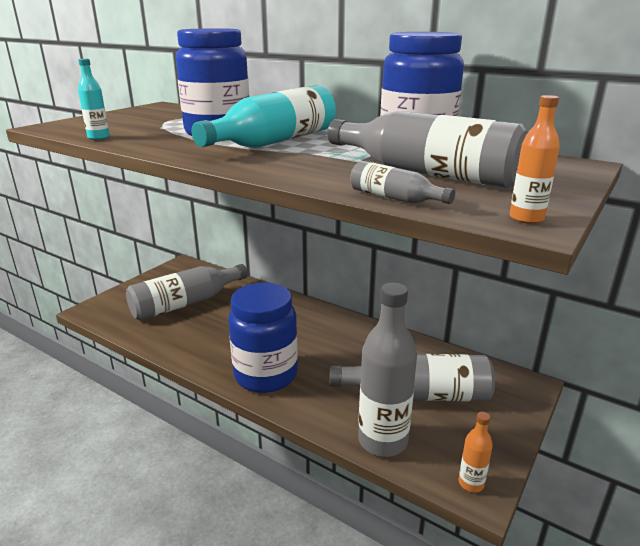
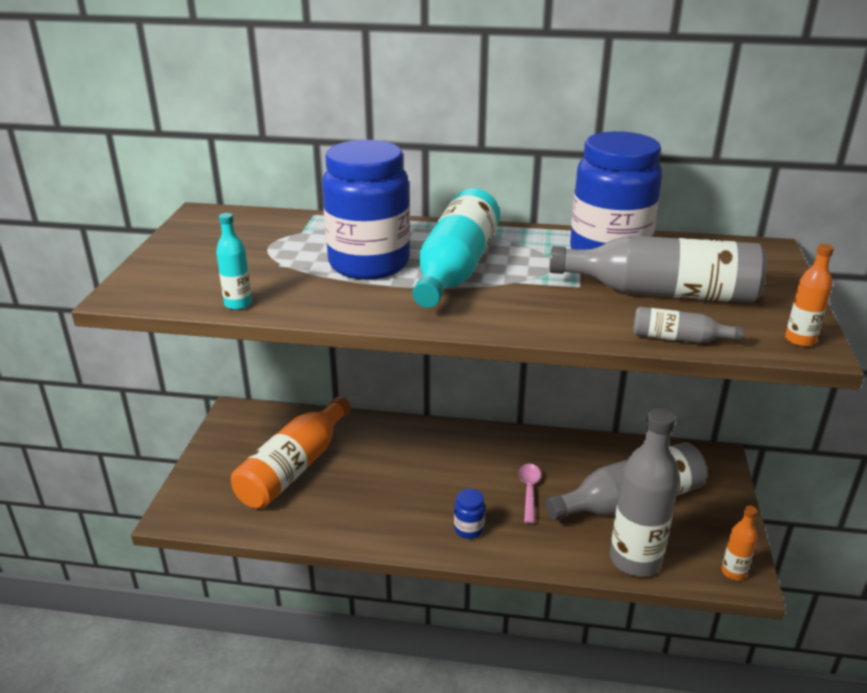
camera: 25 degrees left, 5 degrees up
grey bottle [126,264,248,320] -> orange bottle [231,396,351,509]
blue jar [228,283,298,393] -> blue jar [454,489,485,539], size x0.40
none -> pink spoon [519,464,541,524]

